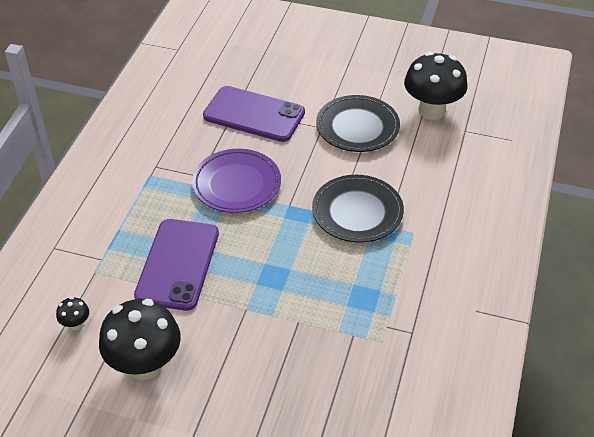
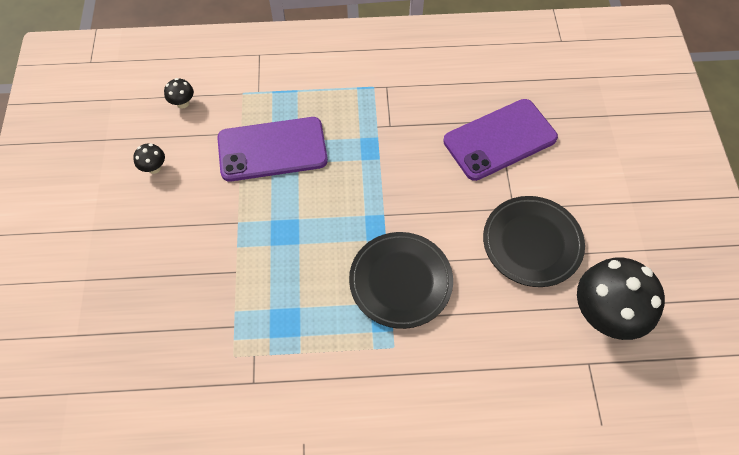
camera: 70 degrees right, 15 degrees up
black mushroom [99,299,181,380] -> black mushroom [133,143,165,174], size x0.43
purple plate [192,149,281,213] -> none
purple phone [203,86,305,142] -> purple phone turned 60 degrees clockwise [443,99,558,181]

